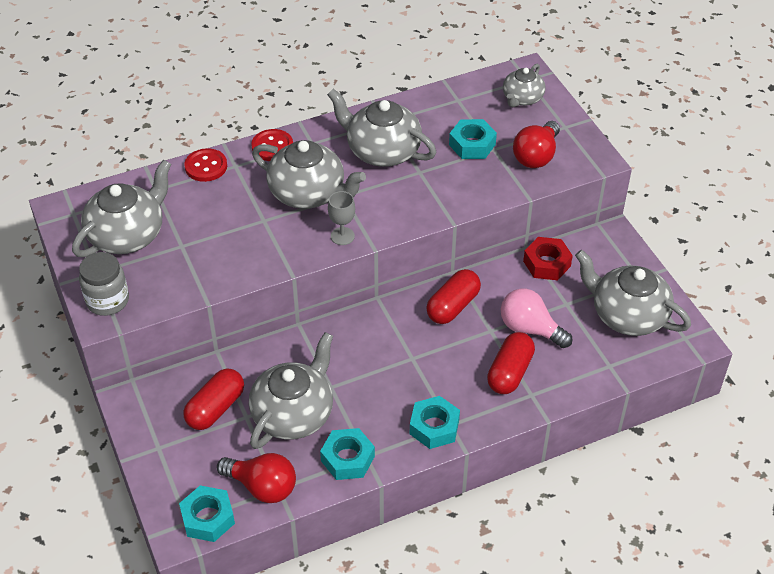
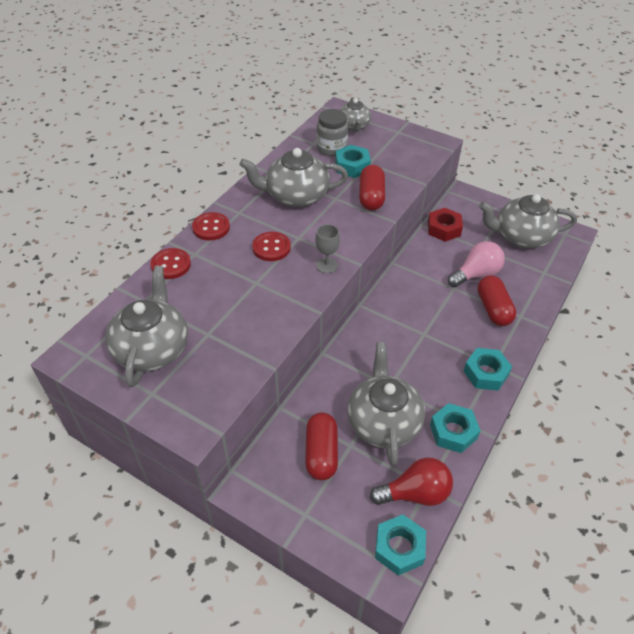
camera: 35 degrees left, 0 degrees up
grey jar [79,252,129,316] -> grey jar moved to [317,109,348,156]
grey teapot [252,140,366,209] -> red button [252,232,291,261]
red capsule [426,269,481,324] -> red capsule moved to [359,165,385,211]
pink light bulb [501,288,572,348] -> pink light bulb turned 150 degrees clockwise [448,241,505,287]
red light bulb [513,121,560,168] -> none

